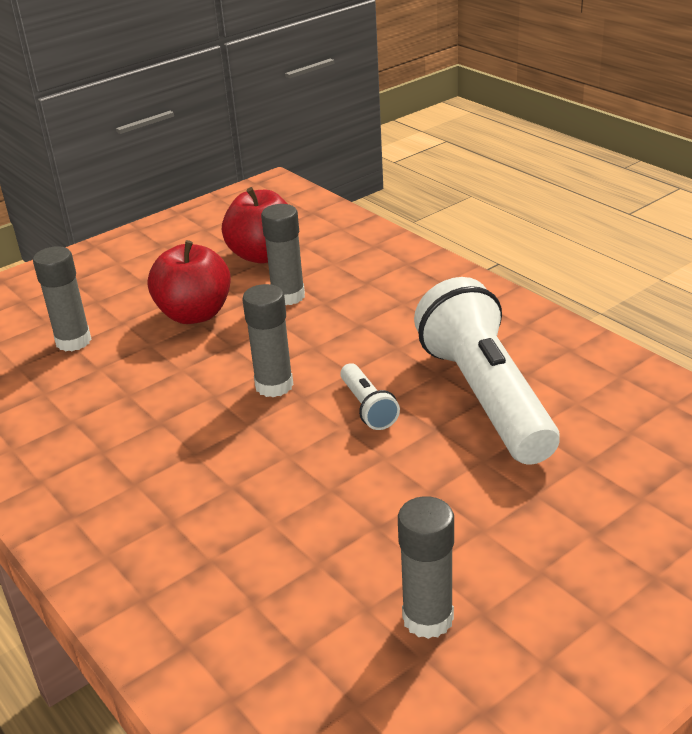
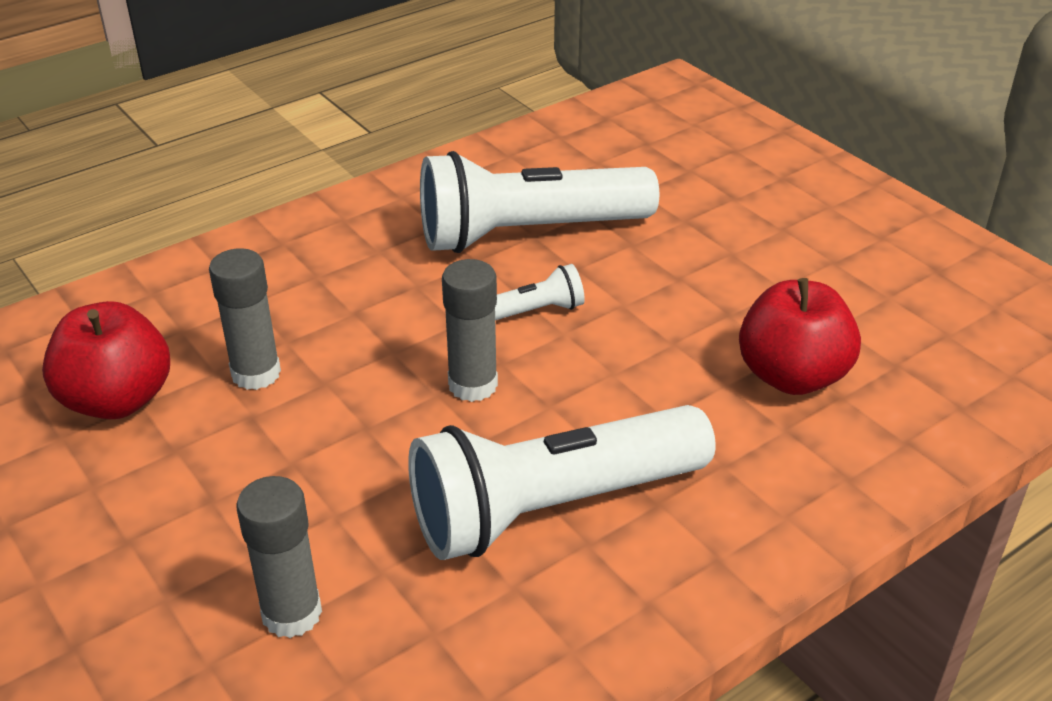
camera: 90 degrees left, 5 degrees up
red apple [148,240,231,324] -> red apple moved to [739,278,861,395]
grey glue stick [398,496,454,639] -> none
none -> white flashlight [408,405,715,560]

